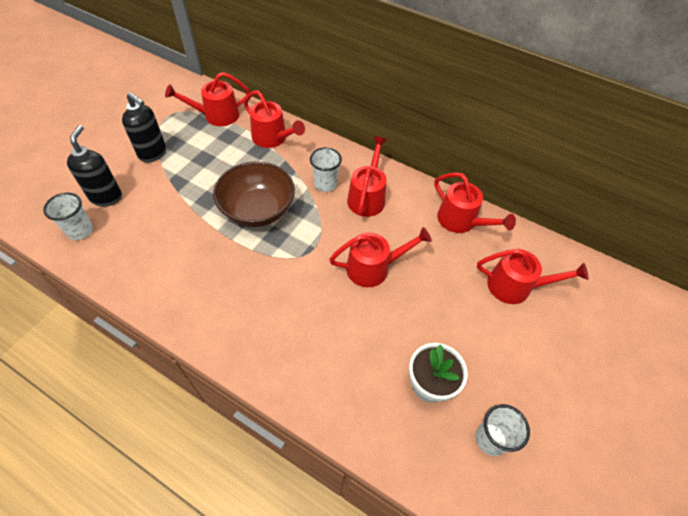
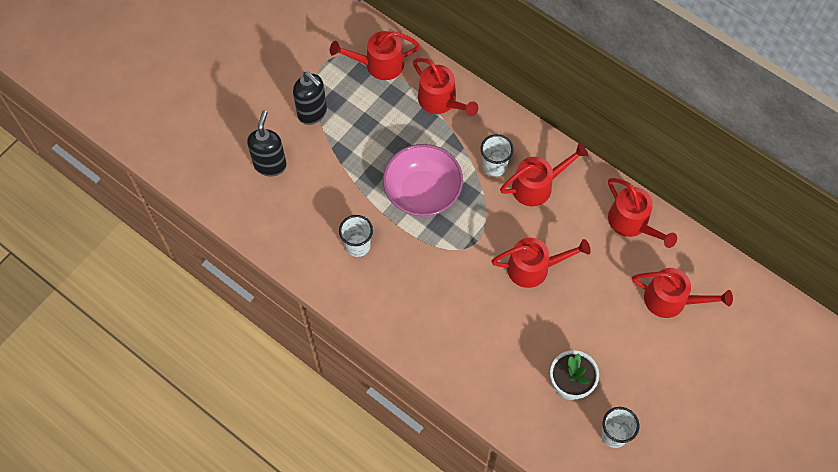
camera: 10 degrees right, 10 degrees up
white cup [43,193,93,240] -> white cup moved to [339,215,373,257]
brown bowl [213,161,295,227] -> pink bowl [383,144,463,217]
red watering can [347,136,387,217] -> red watering can turned 45 degrees clockwise [500,143,588,206]

